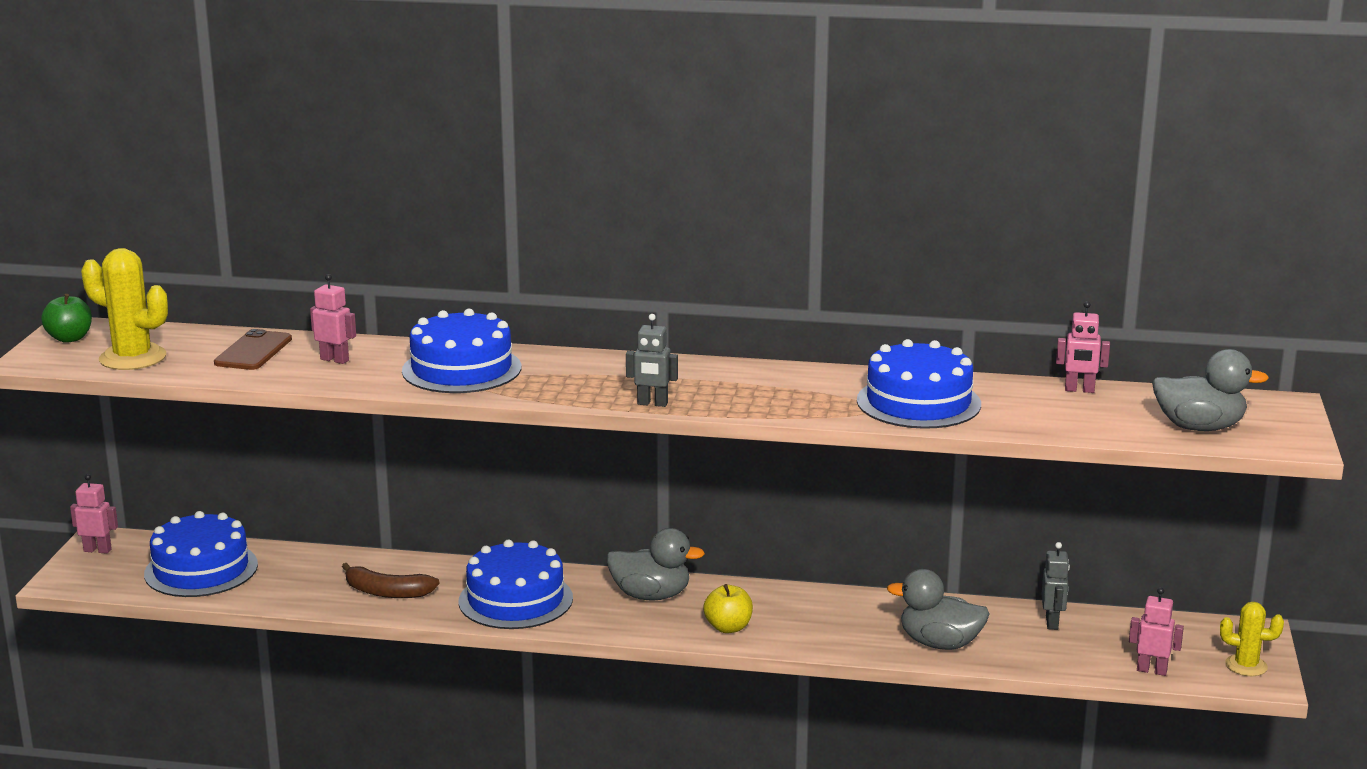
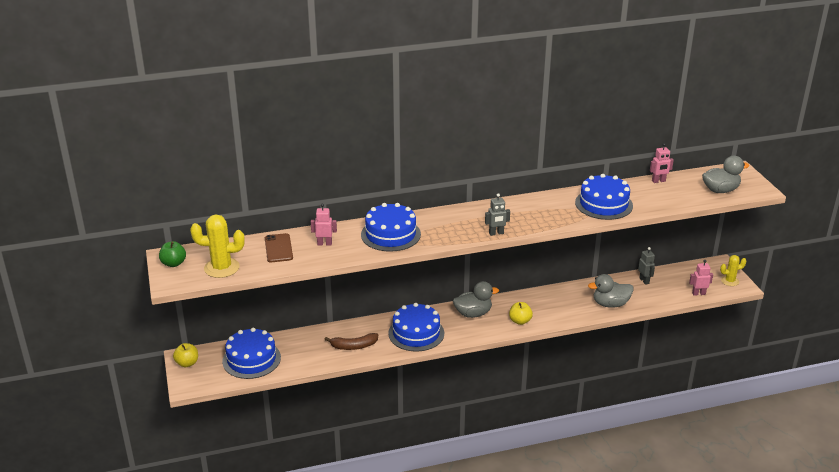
camera: 25 degrees left, 10 degrees up
pink robot [70,474,118,554] -> yellow apple [173,343,198,367]

